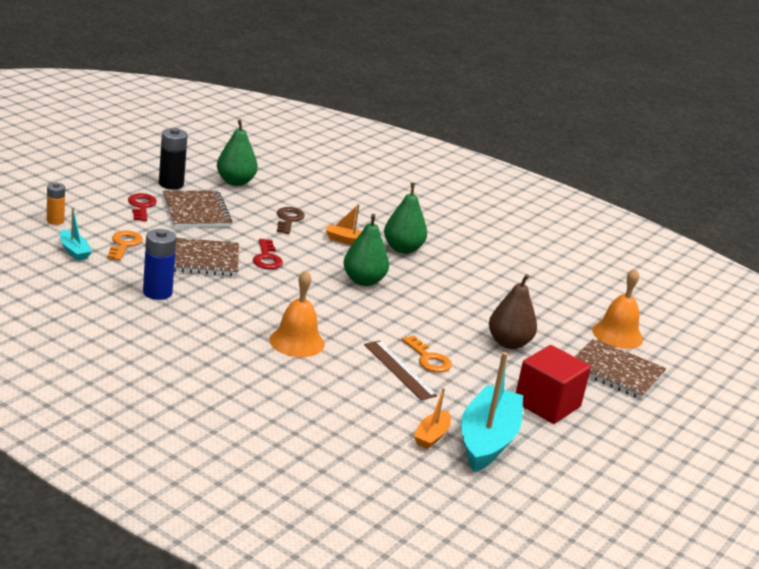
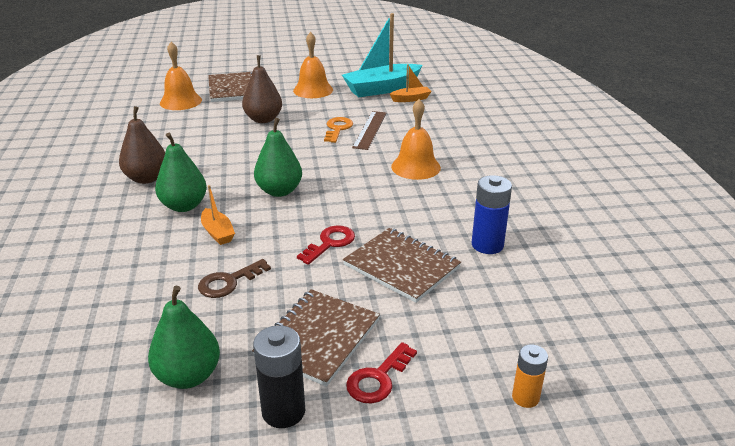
camera: 130 degrees left, 5 degrees up
turquoise boat [60,207,92,261] -> none
orange key [107,230,143,261] -> none
red cube [516,345,591,424] -> orange bell [293,32,333,98]
none -> brown pear [119,106,165,184]

